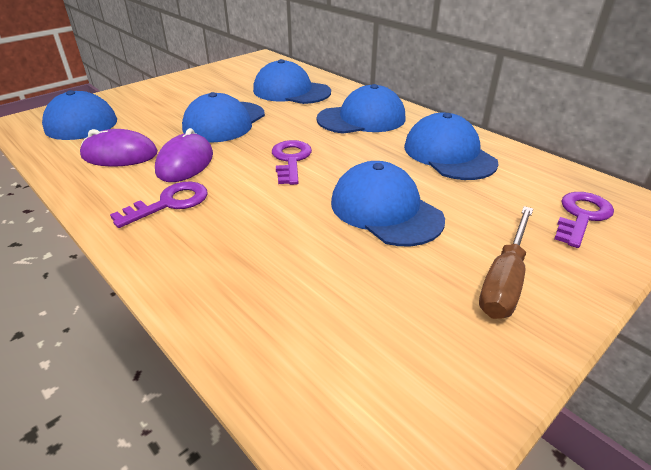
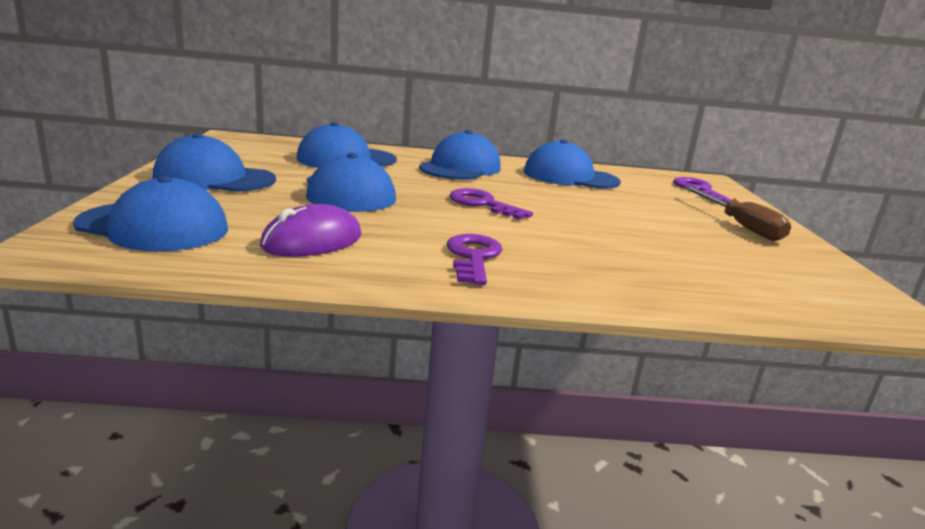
camera: 50 degrees left, 15 degrees down
purple mouse [155,128,213,182] -> none
blue cap [331,161,445,246] -> blue cap moved to [152,133,276,192]

